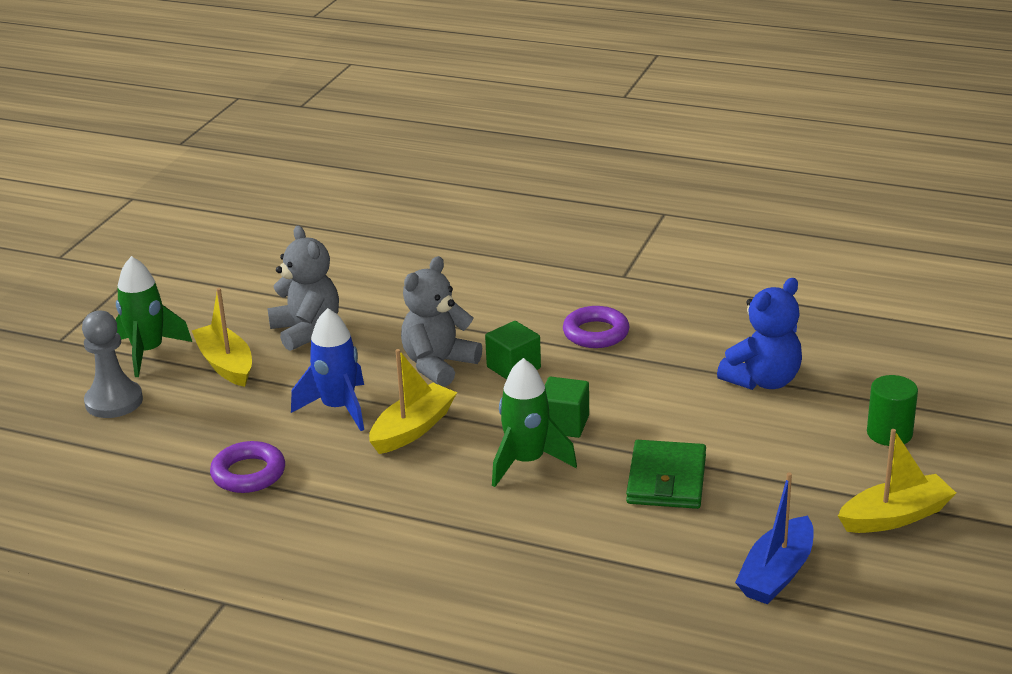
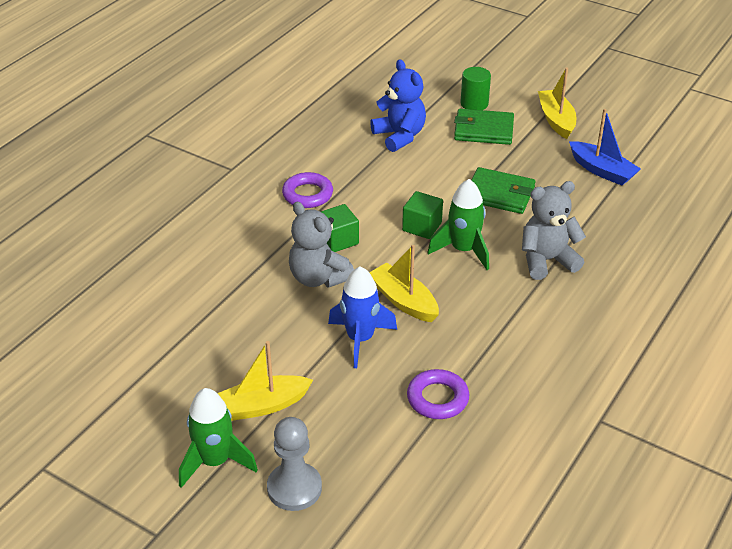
camera: 80 degrees left, 10 degrees up
grey teddy bear [268,226,339,351] -> grey teddy bear moved to [522,181,586,280]
none -> green wallet [454,109,514,145]

